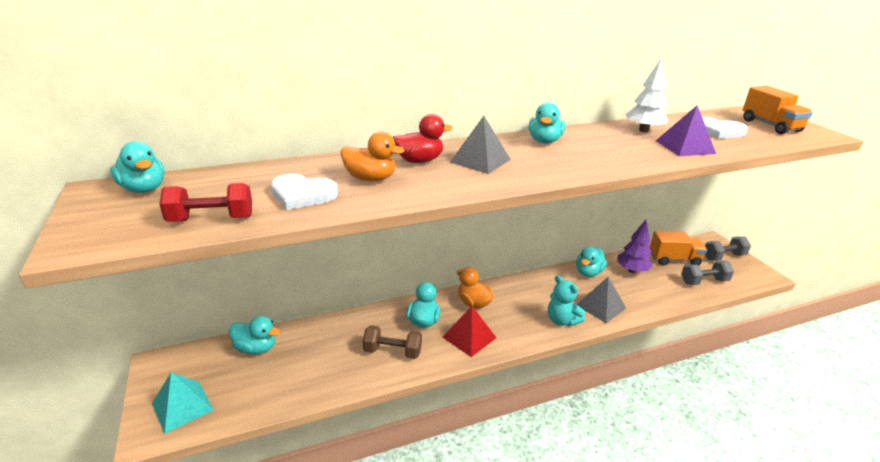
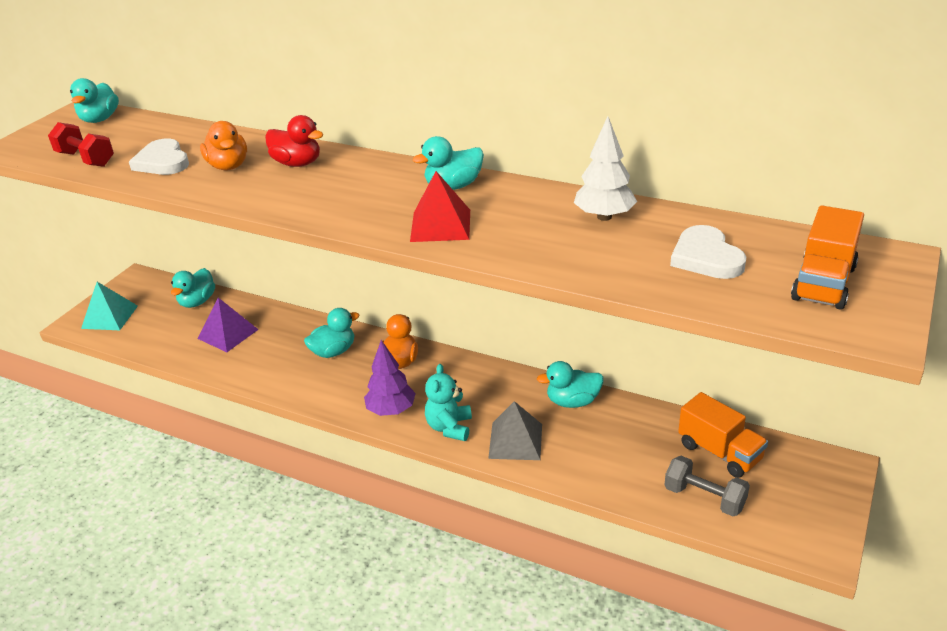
camera: 50 degrees right, 5 degrees up
turquoise duck [229,316,280,354] -> turquoise duck turned 45 degrees clockwise [171,268,215,308]
brown dumbbell [363,325,422,359] -> none
red pyramid [443,306,497,357] -> red pyramid moved to [410,171,470,242]
grey pyramid [450,116,511,174] -> none
purple tree [617,220,653,273] -> purple tree moved to [364,340,416,416]
purple pyramid [656,105,716,156] -> purple pyramid moved to [197,298,259,352]
grey dumbbell [705,237,751,261] -> none

